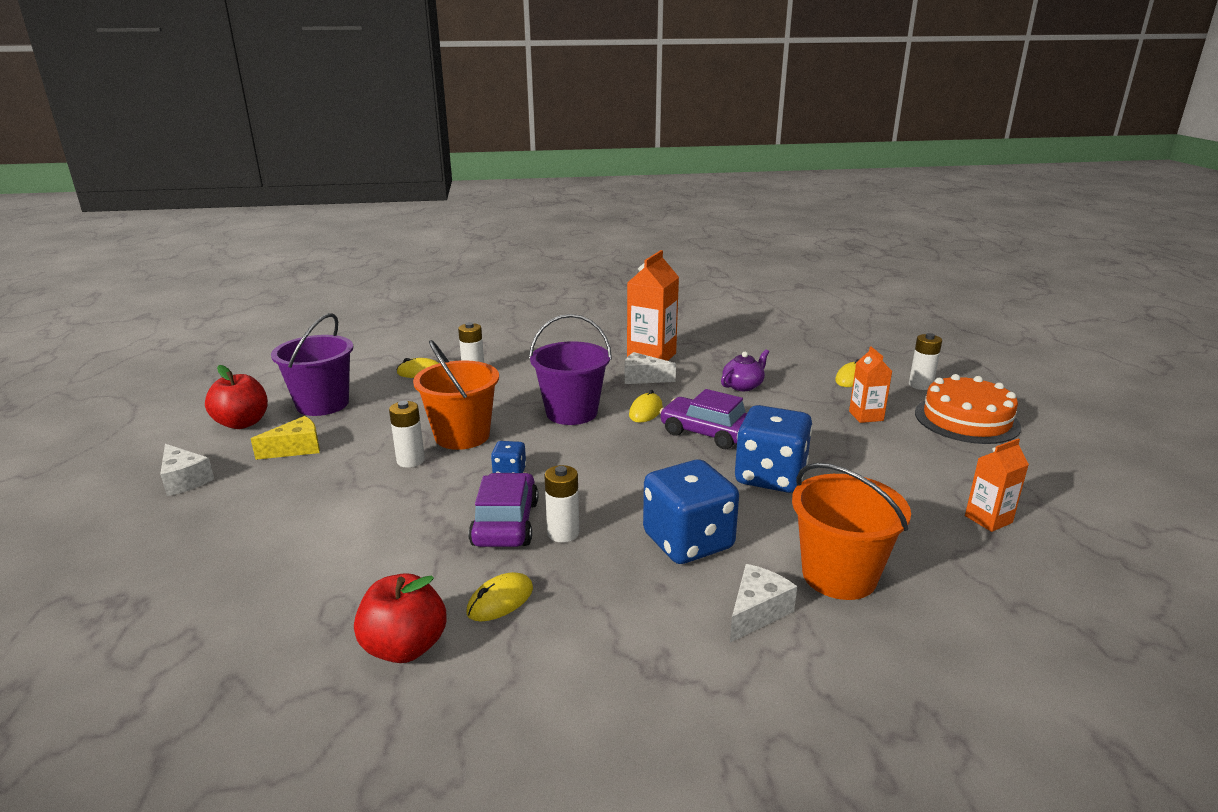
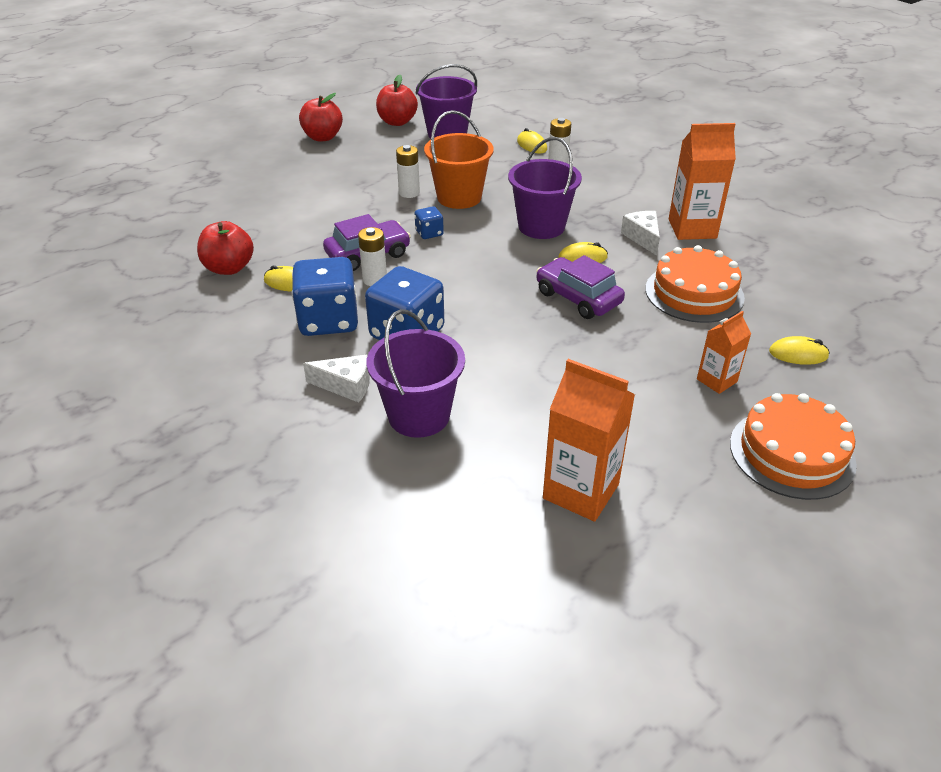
camera: 60 degrees right, 15 degrees up
white cheese [160,444,214,496] -> red apple [299,93,343,141]
yellow cheese [251,416,320,460] -> none
purple car [660,389,747,449] -> purple car turned 45 degrees counterclockwise [536,255,625,319]
purple teapot [721,349,769,391] -> orange cake [645,245,745,323]
blue dice [735,405,813,493] -> blue dice moved to [292,257,358,336]
orange bucket [792,463,911,600] -> purple bucket [367,309,465,438]
white battery [909,333,942,390] -> none
orange carton [965,438,1029,532] -> orange carton [543,359,635,522], size x1.74

